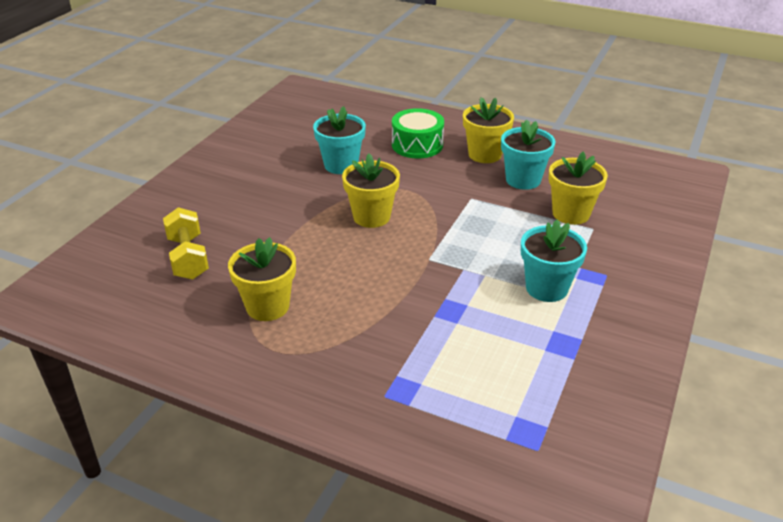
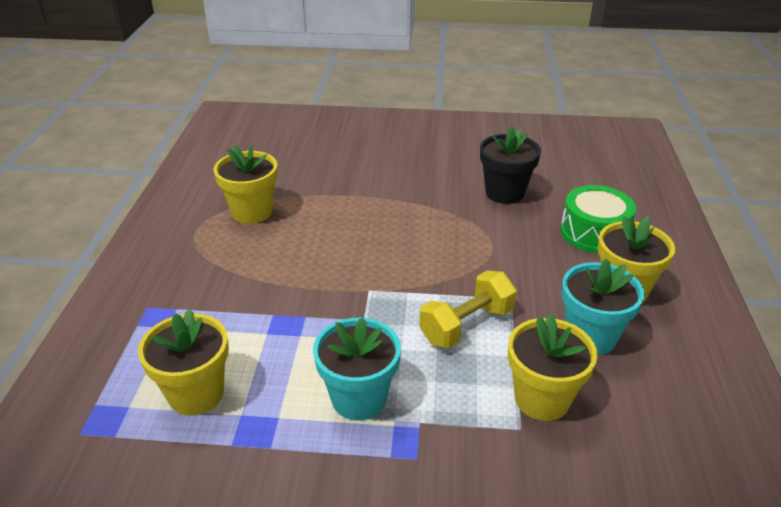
camera: 70 degrees right, 0 degrees up
yellow dumbbell [163,207,209,280] -> yellow dumbbell moved to [419,271,517,348]
turquoise flower pot [313,106,366,174] -> black flower pot [480,126,541,204]
yellow flower pot [342,154,400,228] -> yellow flower pot moved to [138,309,229,416]

